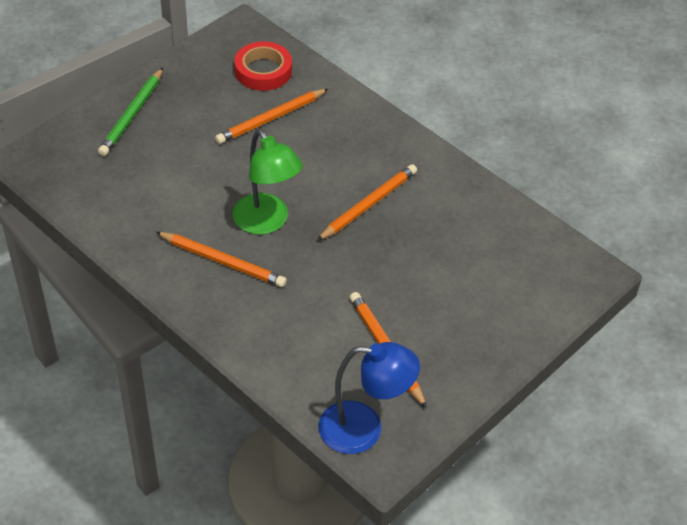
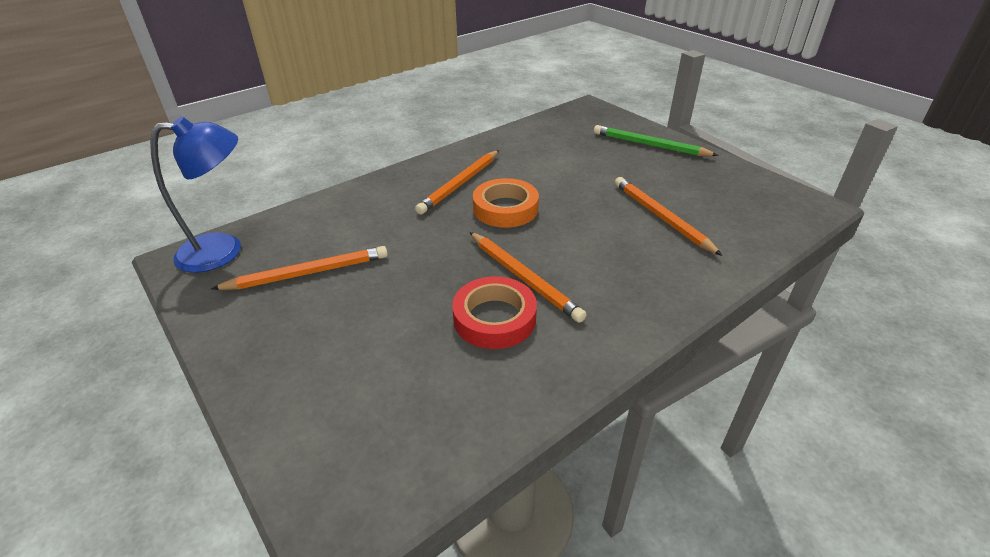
camera: 100 degrees right, 10 degrees down
green lamp [233,129,303,235] -> orange tape [473,178,539,228]
red tape [235,41,292,91] -> red tape moved to [452,276,537,349]
blue lamp [319,342,420,454] -> blue lamp turned 120 degrees counterclockwise [150,117,241,273]

